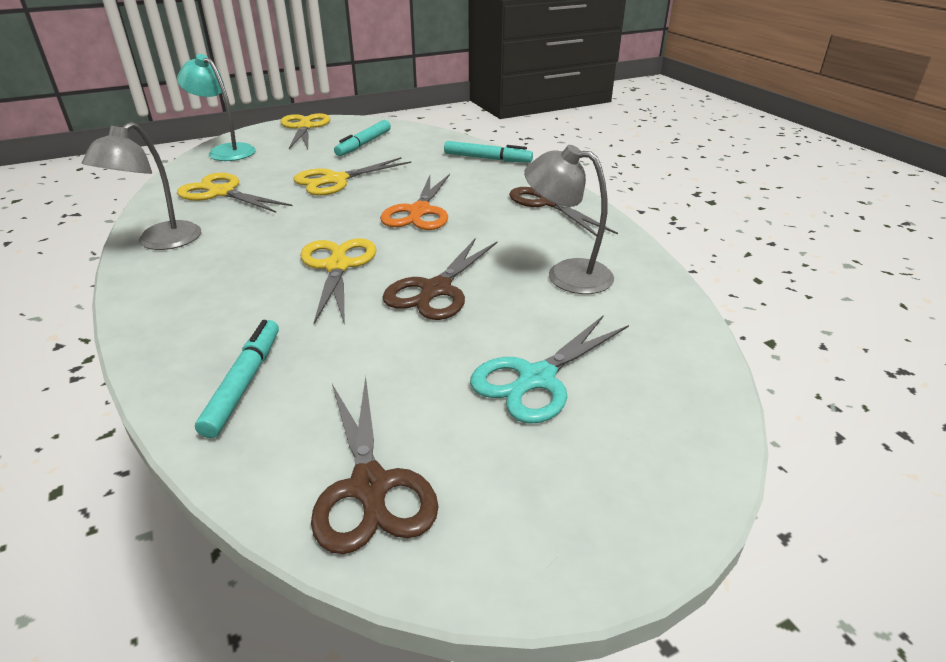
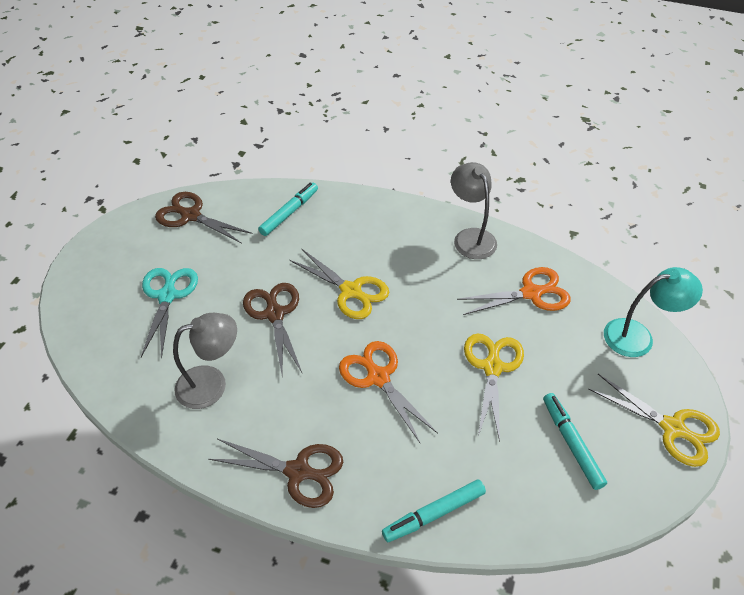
camera: 135 degrees right, 15 degrees up
yellow scissors [177,173,292,213] -> orange scissors [457,267,571,315]
turquoise marker [195,320,279,438] -> turquoise marker turned 105 degrees counterclockwise [258,183,318,236]

